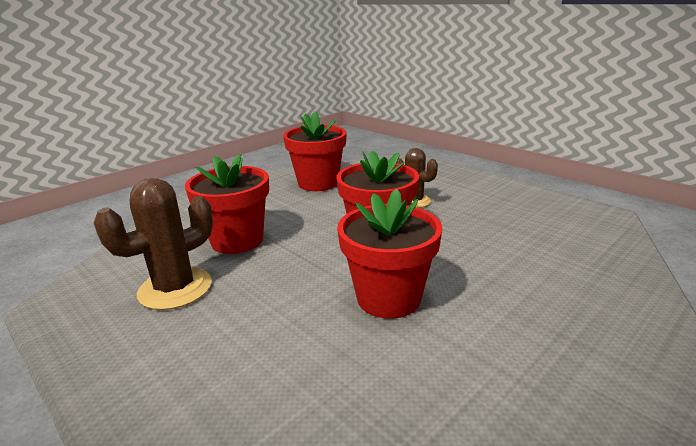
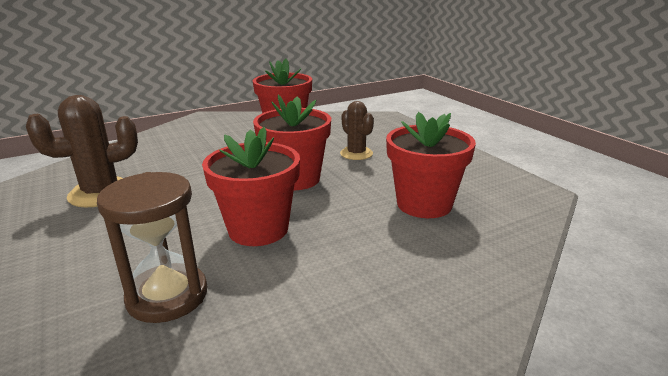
camera: 15 degrees right, 0 degrees up
red flower pot [185,154,269,254] -> red flower pot moved to [386,112,476,218]
none -> brown hourglass [97,172,207,323]

